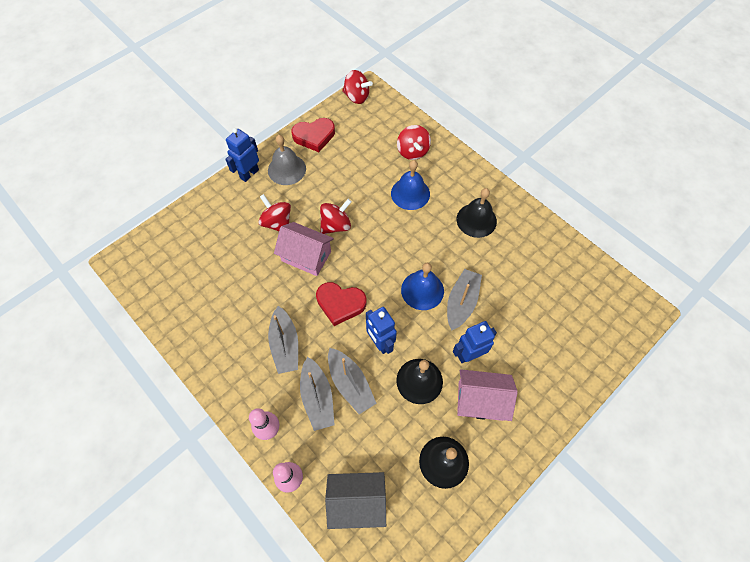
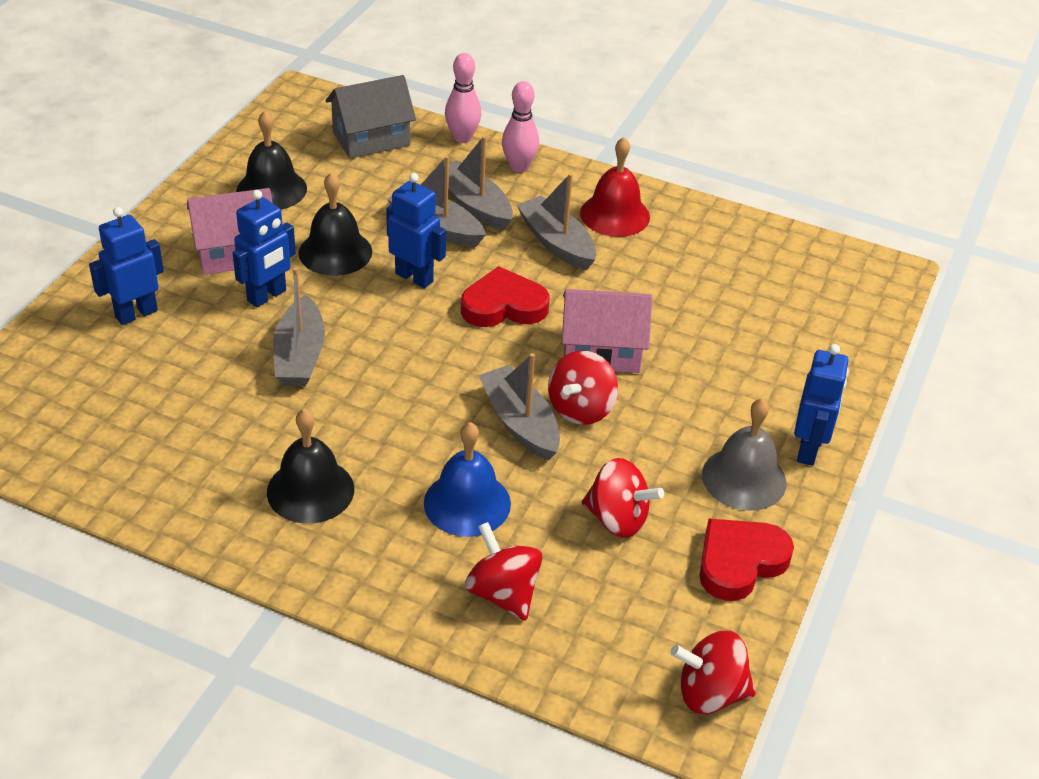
camera: 155 degrees right, 20 degrees down
red spinning top [258,194,291,231] -> red spinning top moved to [582,458,664,538]
blue bell [401,263,444,310] -> none
none -> blue robot [89,207,164,325]
none -> grey boat [478,353,560,461]
none -> red bell [580,137,650,237]

